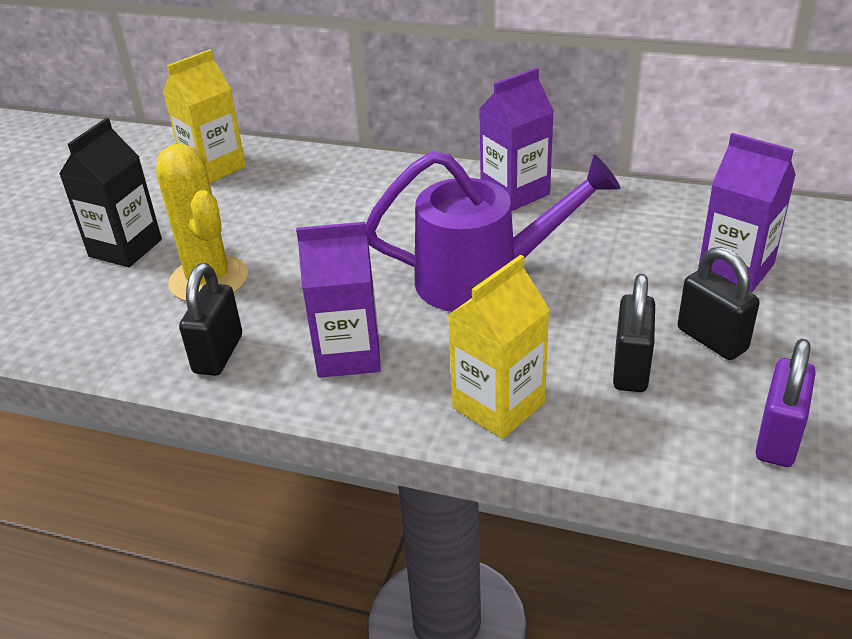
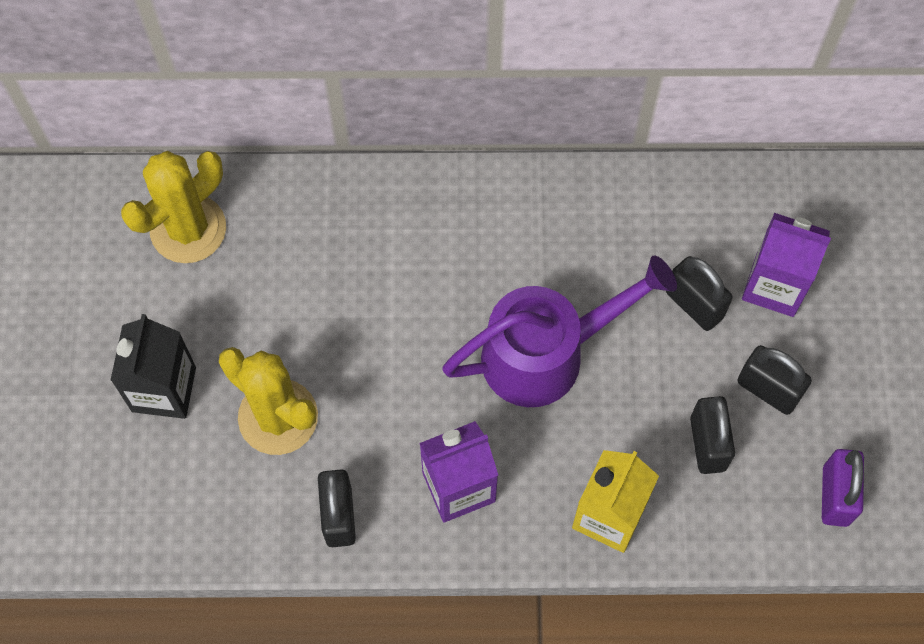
camera: 20 degrees left, 30 degrees up
yellow carton [163,49,246,183] -> yellow cactus [121,151,226,263]
purple carton [479,68,554,211] -> none
none -> black padlock [666,256,733,331]

